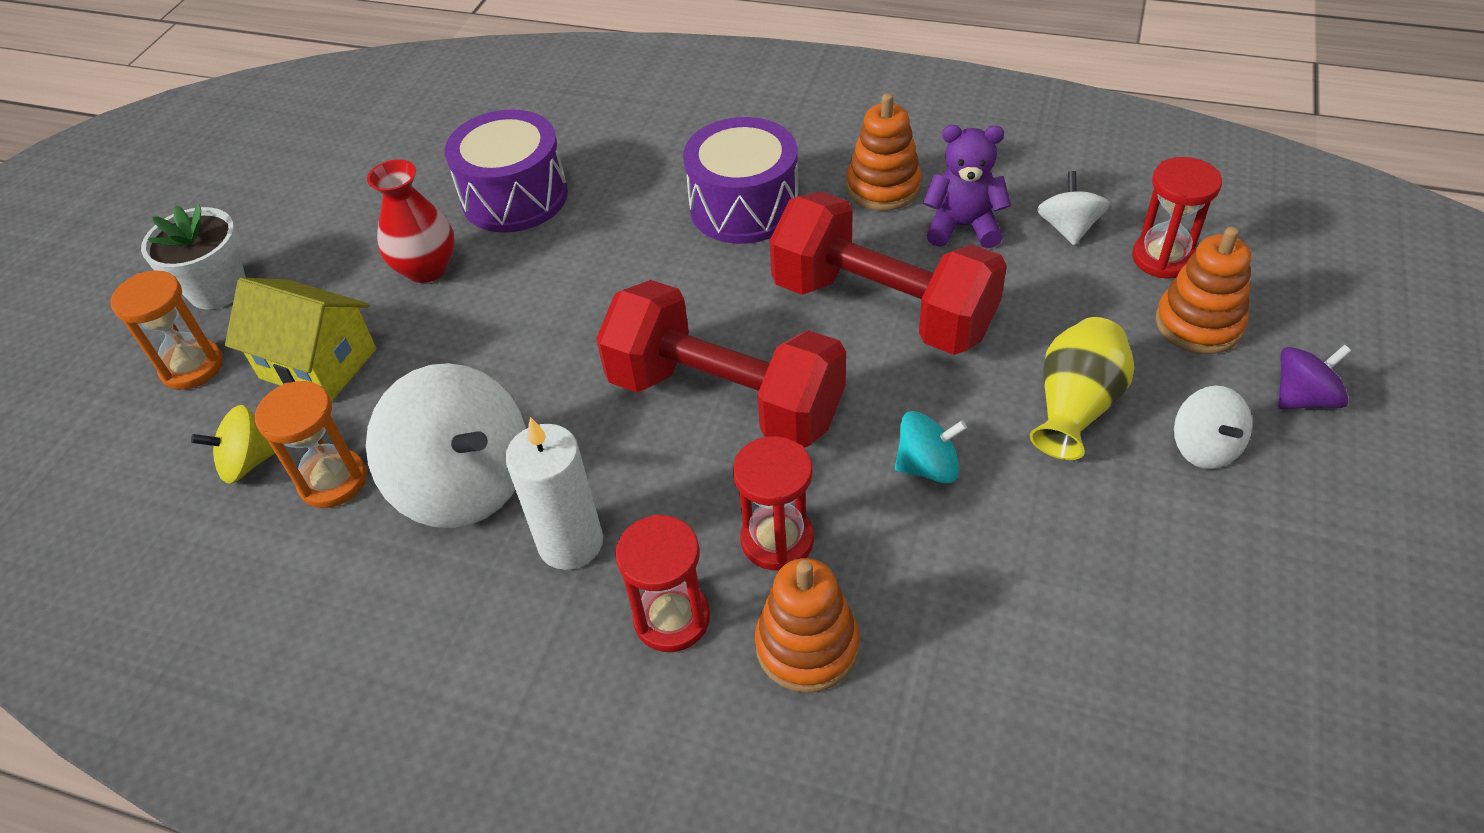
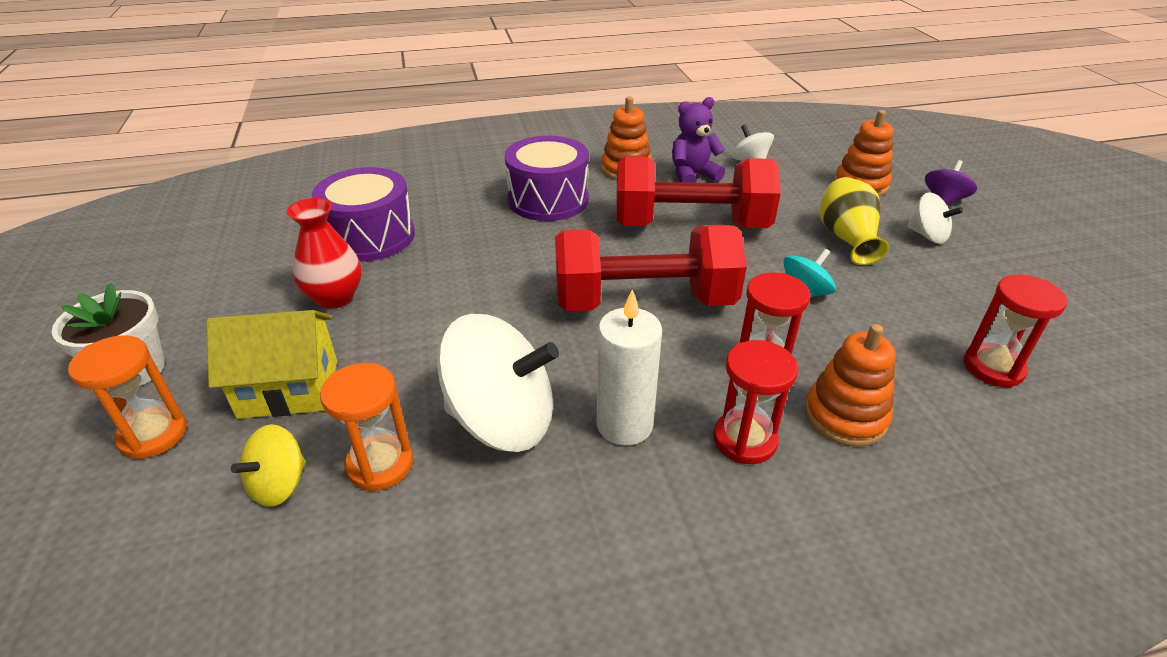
camera: 35 degrees left, 10 degrees down
red hourglass [1132,157,1222,278] -> red hourglass moved to [963,275,1067,388]

